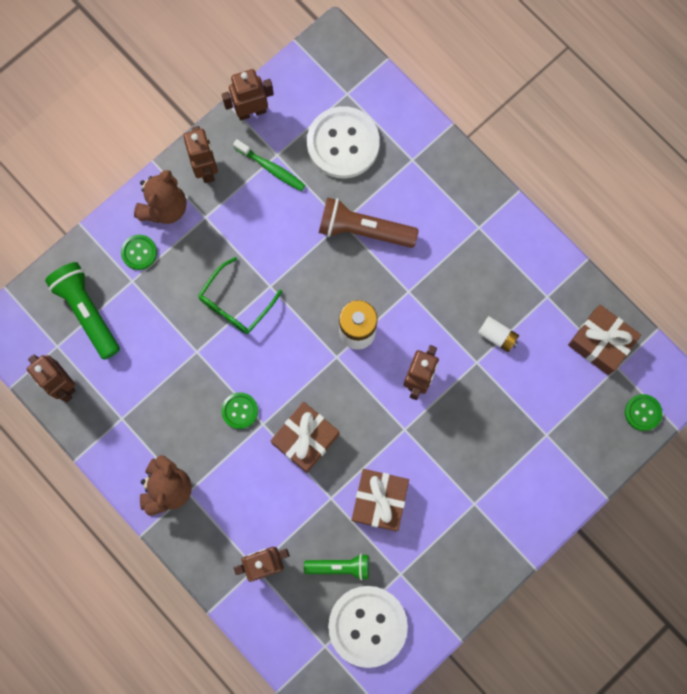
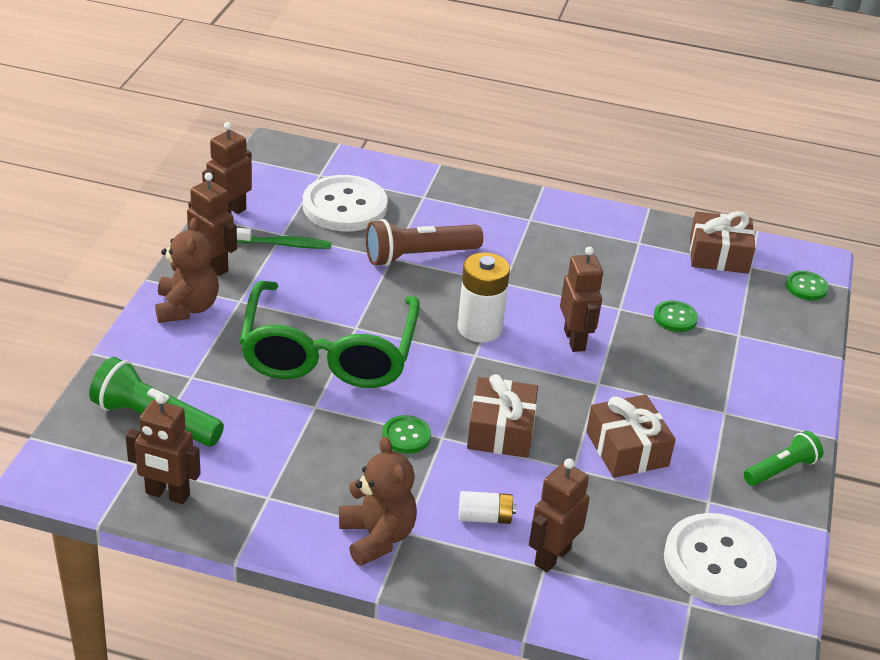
camera: 35 degrees left, 40 degrees down
green button [121,235,157,270] -> green button moved to [654,300,698,332]
green glasses [198,257,282,334] -> green glasses [240,281,420,388], size x1.96
green flashlight [304,554,369,580] -> green flashlight moved to [744,431,823,486]
white battery [478,316,519,352] -> white battery moved to [459,491,516,524]

